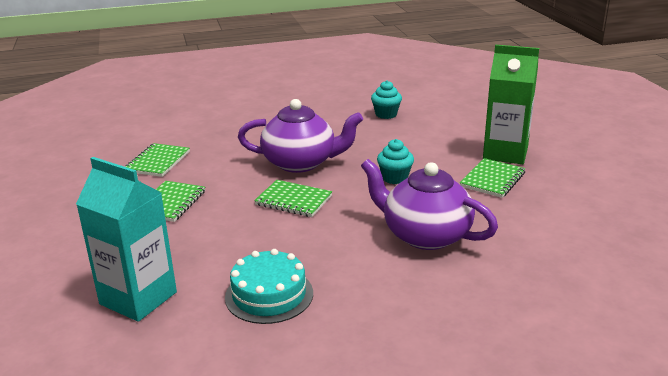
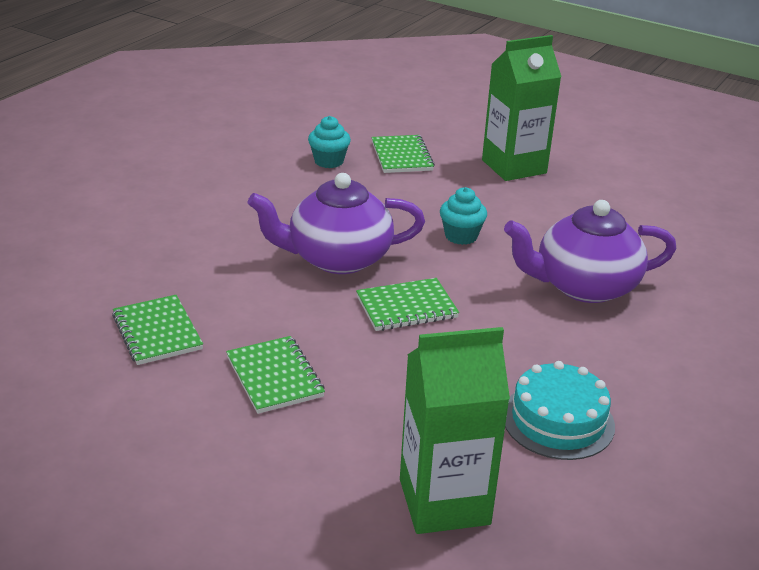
camera: 45 degrees left, 5 degrees up
turquoise carton [76,157,177,322] -> green carton [400,327,510,534]
purple teapot [238,99,363,173] -> purple teapot turned 150 degrees counterclockwise [248,173,425,274]
green notebook [460,158,525,198] -> green notebook moved to [371,135,435,173]

